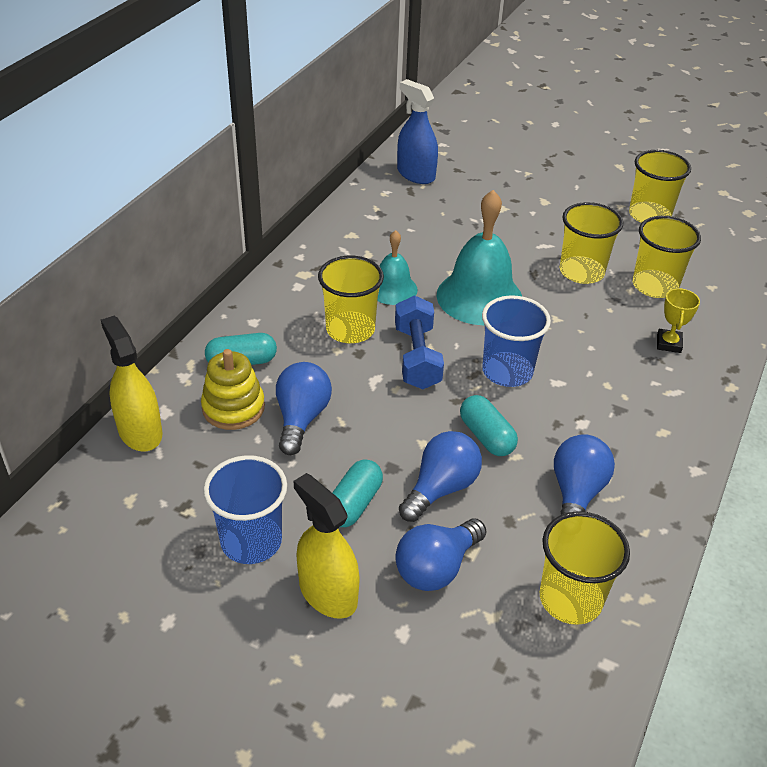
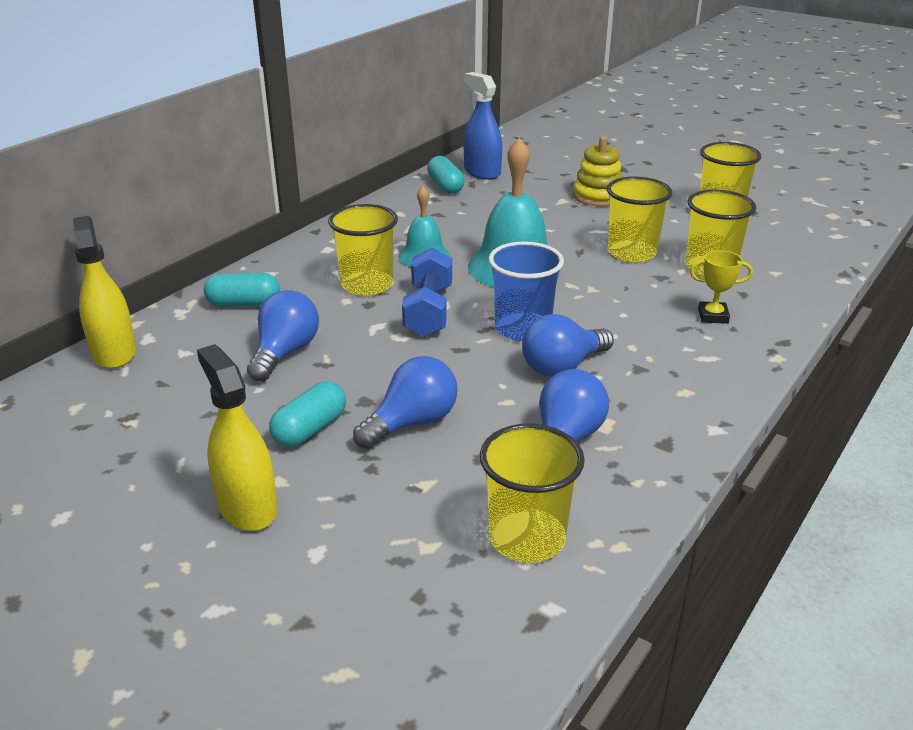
camera: 10 degrees right, 10 degrees down
yellow stacking toy [201,349,265,430] -> yellow stacking toy moved to [573,136,623,206]
blue cup [203,455,287,564] -> none
blue light bulb [395,518,487,591] -> blue light bulb moved to [522,314,614,377]
turquoise capsule [460,395,518,456] -> turquoise capsule moved to [427,156,465,194]
yellow trophy [657,288,700,353] -> yellow trophy turned 75 degrees clockwise [690,250,753,324]

